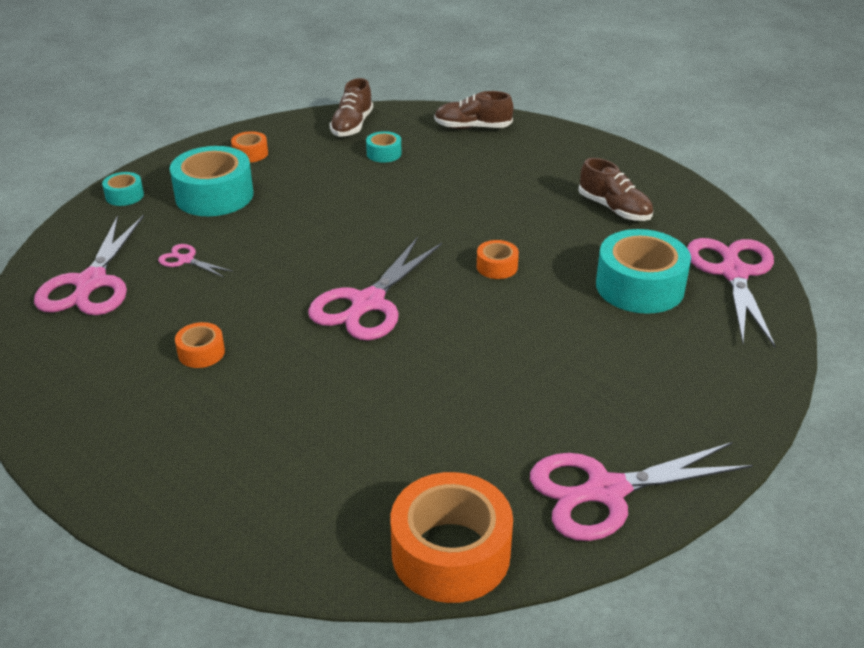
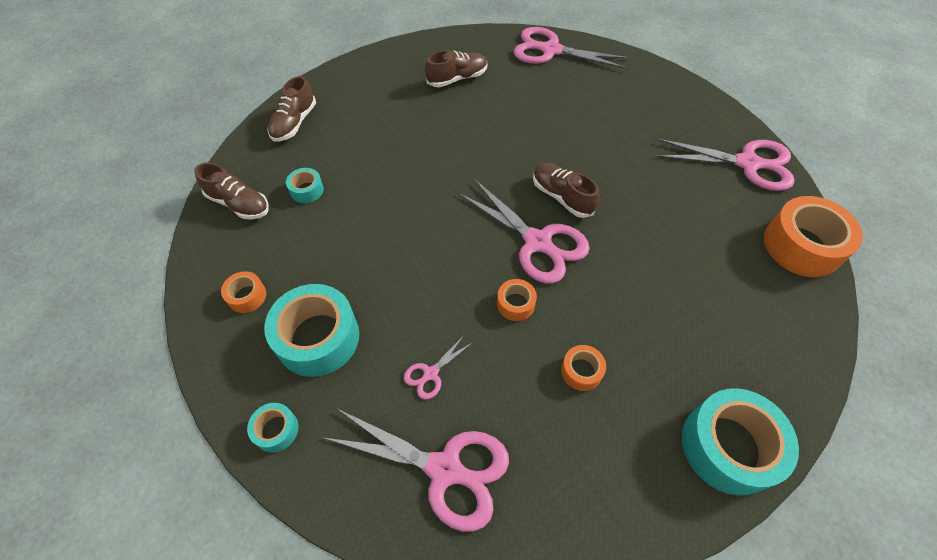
camera: 75 degrees left, 20 degrees up
orange tape [477,240,519,279] -> orange tape moved to [497,279,537,321]
pink scissors [530,442,753,541] -> pink scissors turned 75 degrees counterclockwise [655,139,795,191]
turquoise tape [596,229,691,314] -> turquoise tape moved to [682,388,799,496]
none -> brown shoe [533,163,599,218]

